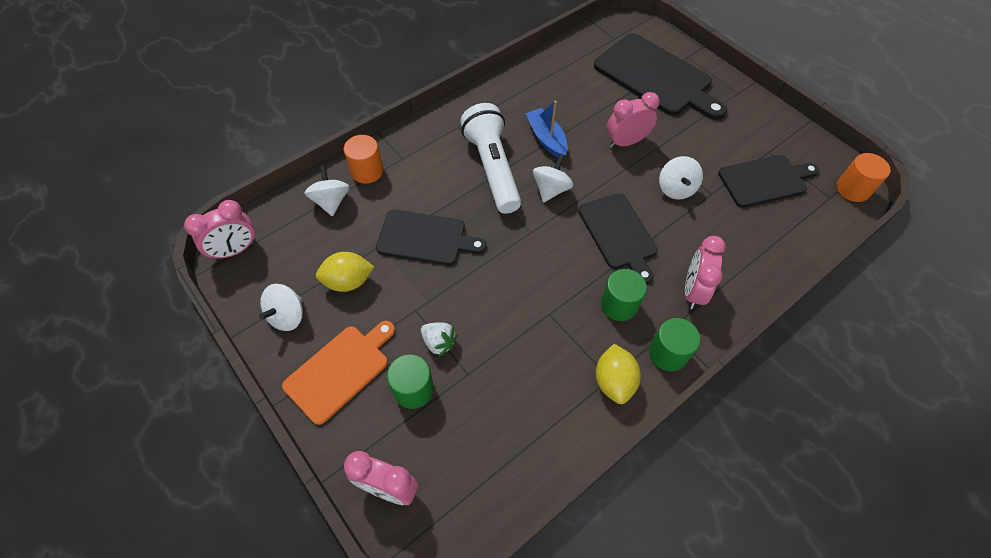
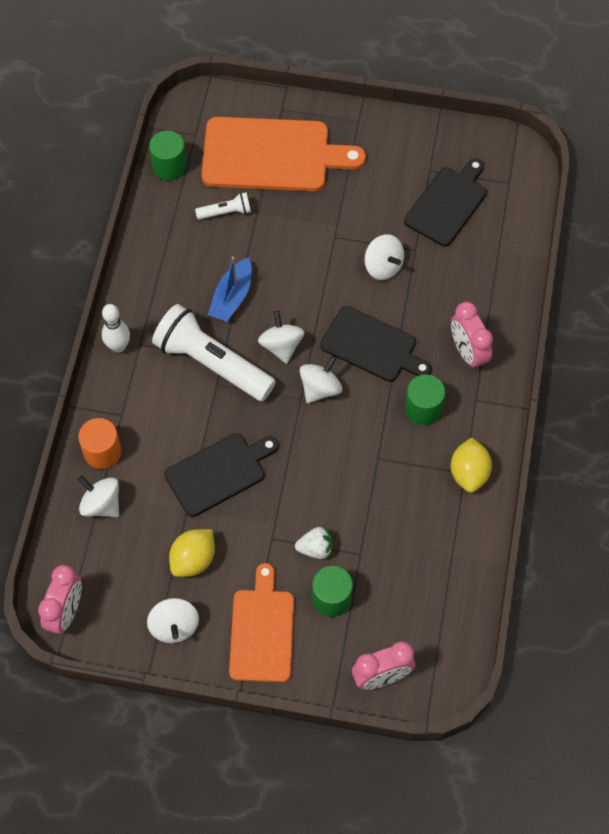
camera: 40 degrees left, 5 degrees up
blue boat [526,101,568,158] -> blue boat turned 90 degrees counterclockwise [208,256,252,322]
black cutting board [594,33,727,120] -> orange cutting board [202,117,366,191]
yellow lemon [596,344,641,404] -> yellow lemon turned 45 degrees clockwise [451,437,492,493]
pink clock [607,92,660,148] -> none
green cylinder [649,318,700,371] -> green cylinder moved to [149,131,187,180]
orange cylinder [836,153,891,202] -> none
none -> white bowling pin [102,304,130,353]
none -> white flashlight [195,192,251,220]
none -> white spinning top [300,356,342,403]

